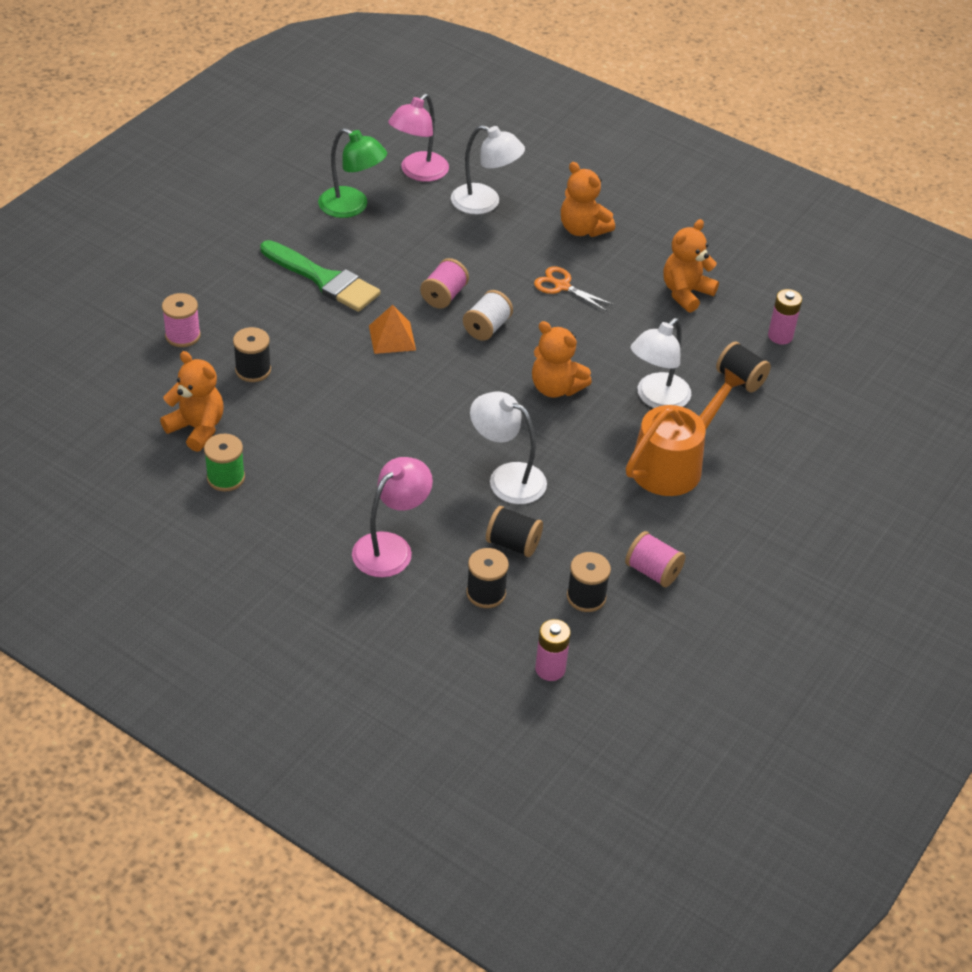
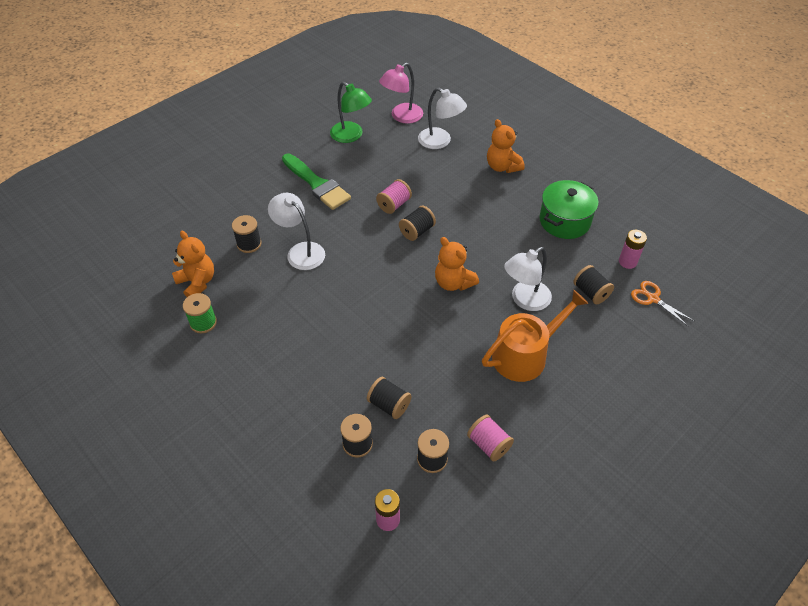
camera: 15 degrees right, 5 degrees up
pink spool [162,293,201,347] -> none
pink lamp [352,457,433,577] -> none
orange pyramid [369,305,416,354] -> none
white spool [463,290,513,341] -> black spool [399,206,436,241]
white lamp [470,391,547,504] -> white lamp moved to [268,193,325,270]
orange scissors [534,266,614,311] -> orange scissors moved to [631,281,694,327]
orange teddy bear [663,219,719,313] -> green pot [539,180,599,239]

